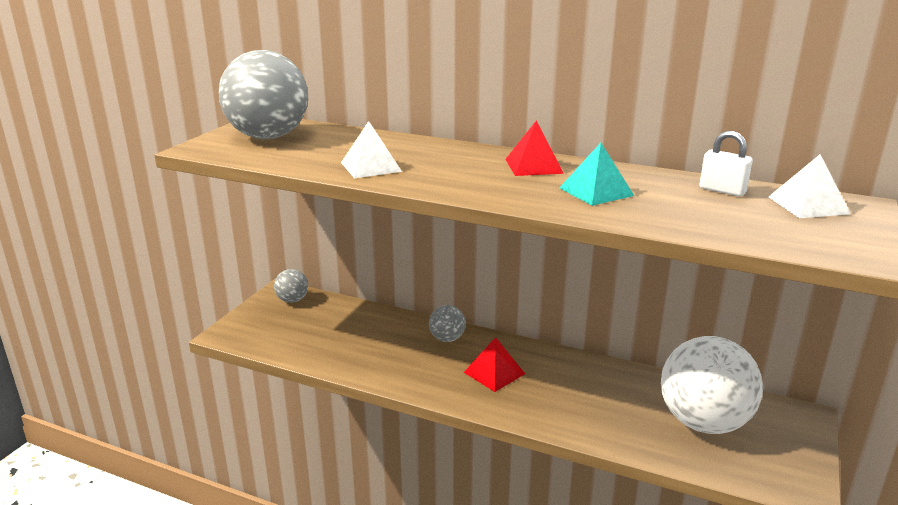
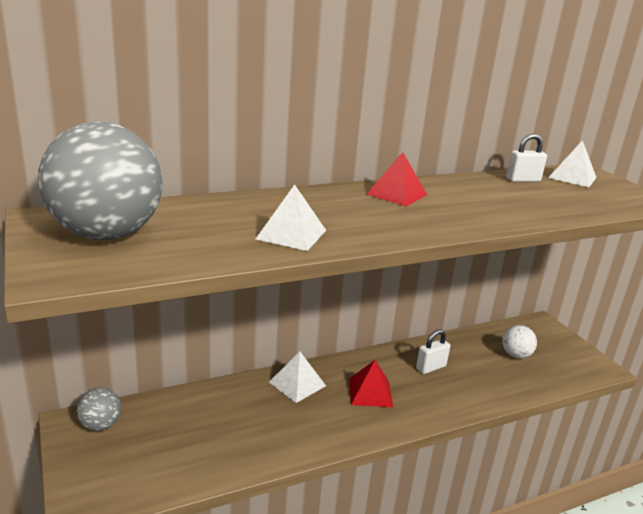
camera: 50 degrees left, 0 degrees up
grey ball [429,305,466,342] -> white pyramid [269,351,326,403]
turquoise pyramid [559,143,634,206] -> none
white ball [661,336,763,434] -> white ball [502,325,537,358], size x0.46
none -> white padlock [416,329,450,374]

